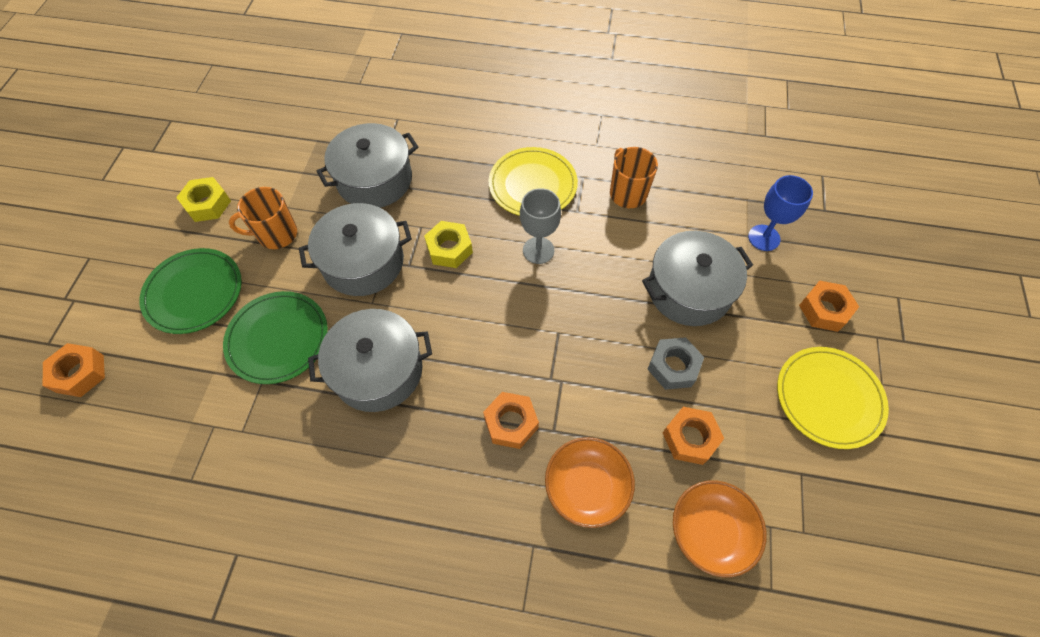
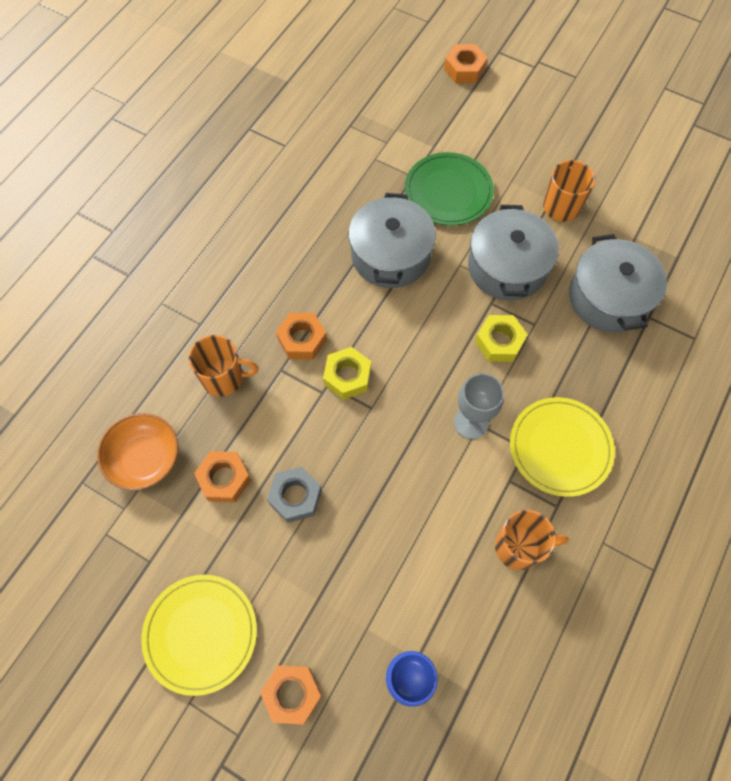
camera: 110 degrees right, 5 degrees up
green plate [139,248,242,334] -> none
yellow nut [176,177,231,222] -> yellow nut moved to [323,347,371,400]
orange bowl [545,437,635,528] -> orange mug [189,335,259,397]
grey pot [642,231,753,326] -> none

